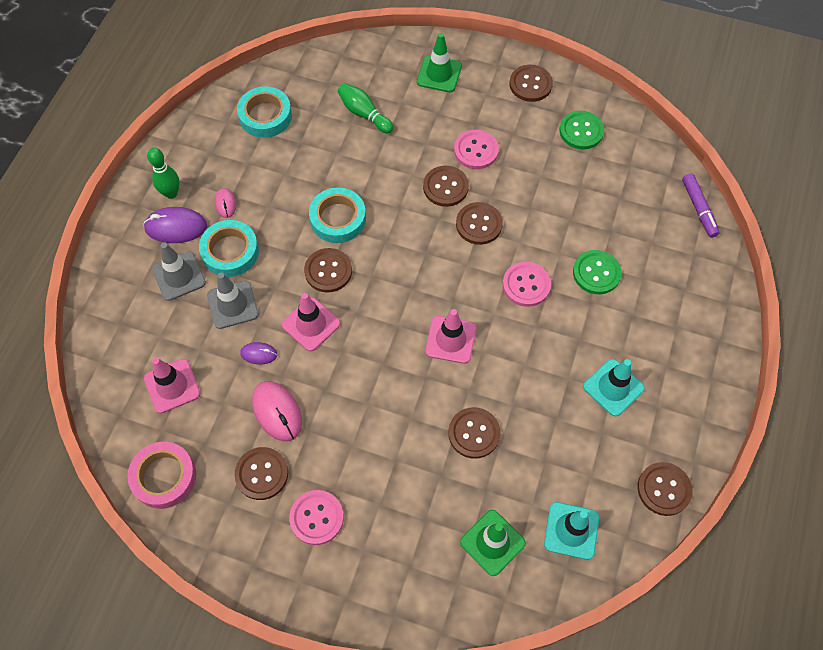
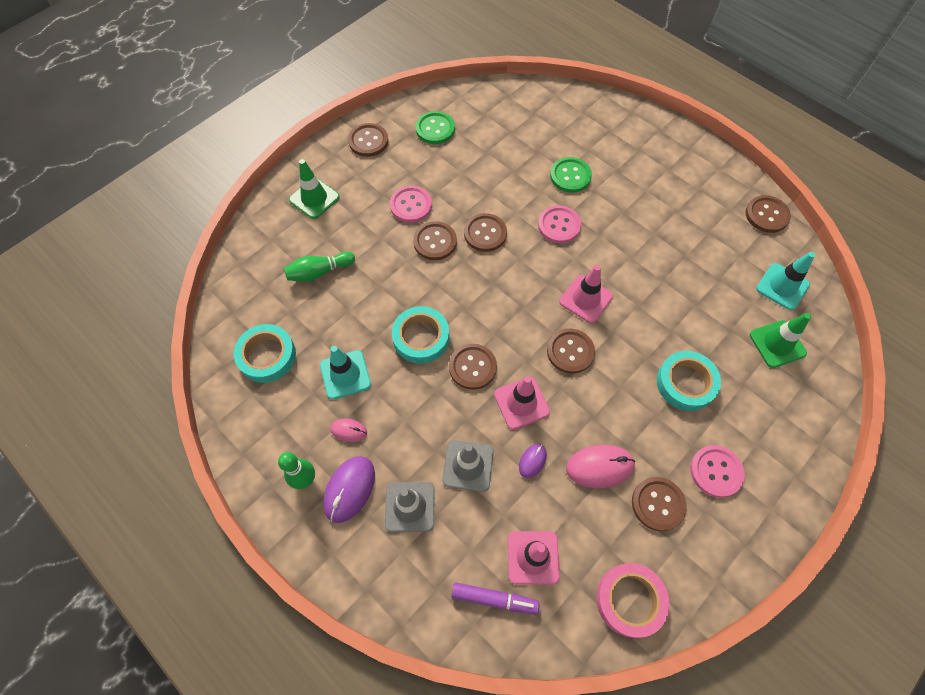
camera: 65 degrees left, 0 degrees up
turquoise tape [199,220,259,277] -> turquoise tape moved to [657,351,721,411]
brown button [448,407,500,459] -> brown button moved to [547,329,595,374]
turquoise traffic cone [583,359,644,416] -> turquoise traffic cone moved to [320,346,371,400]
purple marker [682,173,720,238] -> purple marker moved to [451,582,540,615]

